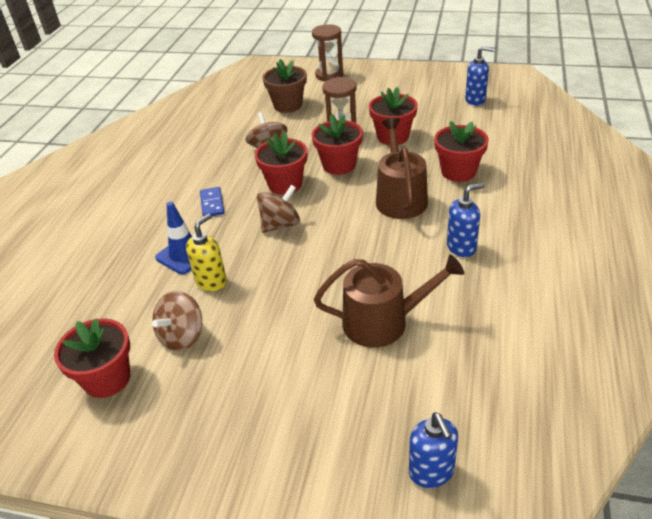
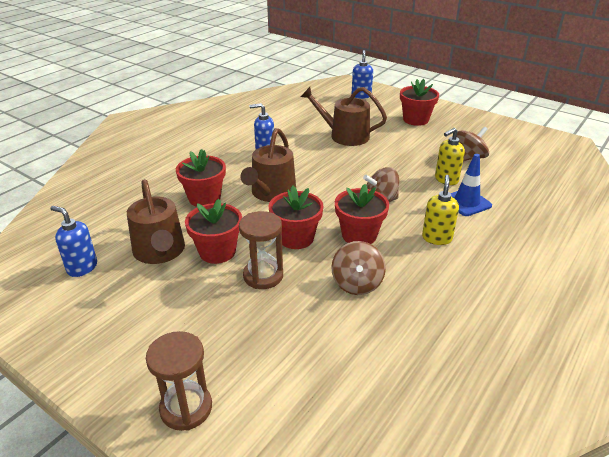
camera: 160 degrees left, 5 degrees down
red flower pot [54,318,130,398] -> red flower pot moved to [400,79,439,126]
blue domino [200,187,224,216] -> yellow soap dispenser [422,175,459,245]
brown flower pot [262,59,307,113] -> none
none -> brown watering can [127,179,185,264]

